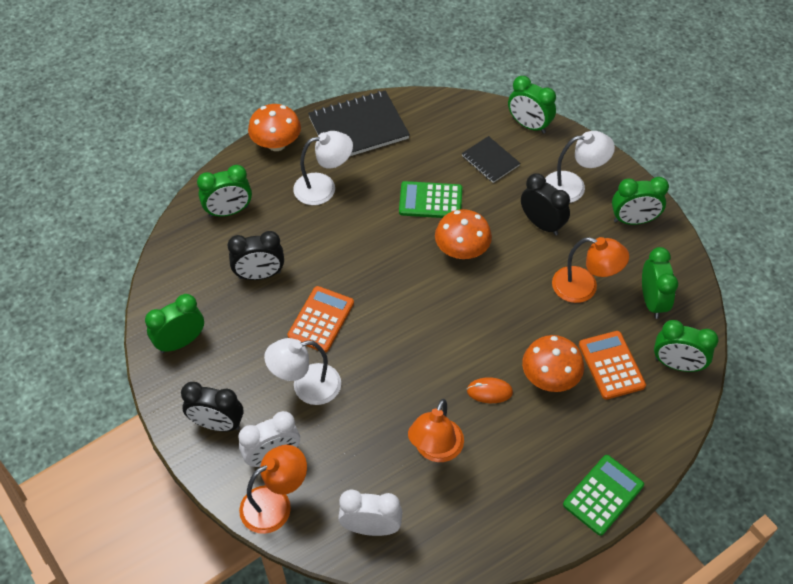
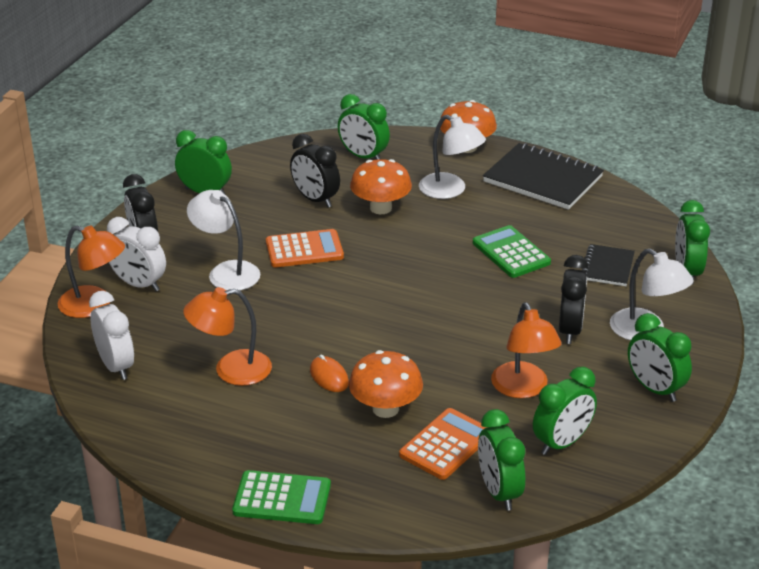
camera: 55 degrees right, 20 degrees down
orange mushroom [435,209,492,259] -> orange mushroom moved to [350,159,412,214]

